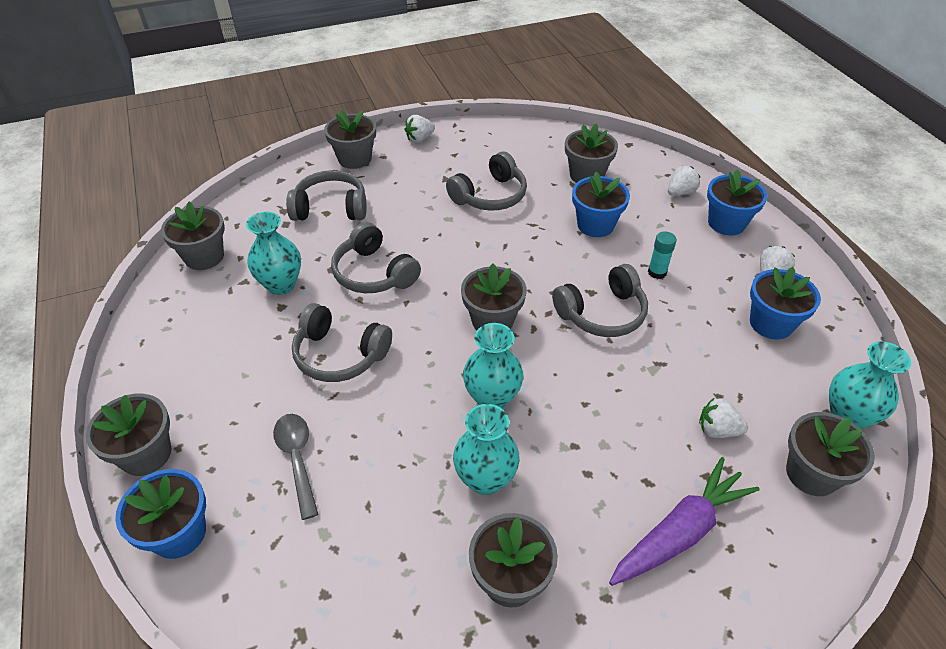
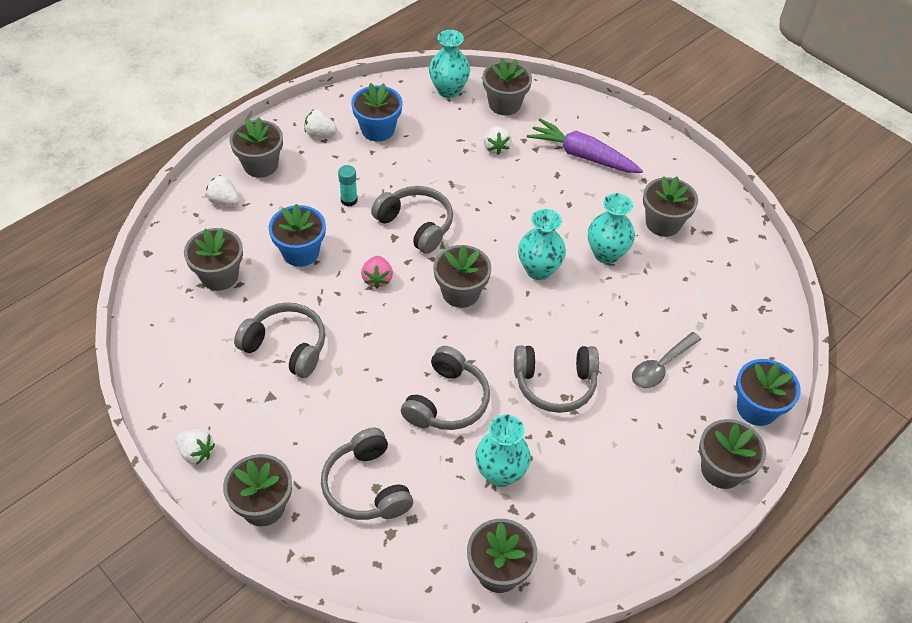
camera: 115 degrees left, 5 degrees up
grey headphones [292,303,392,382] -> grey headphones turned 90 degrees clockwise [514,345,599,413]
blue flower pot [707,169,767,235] -> grey flower pot [230,118,283,178]
none -> pink strawberry [361,256,393,288]

